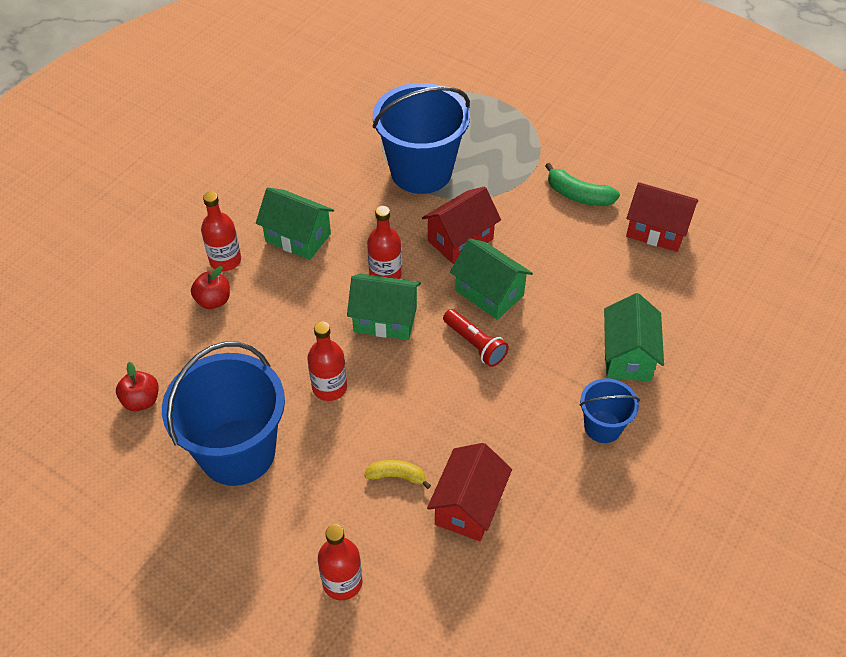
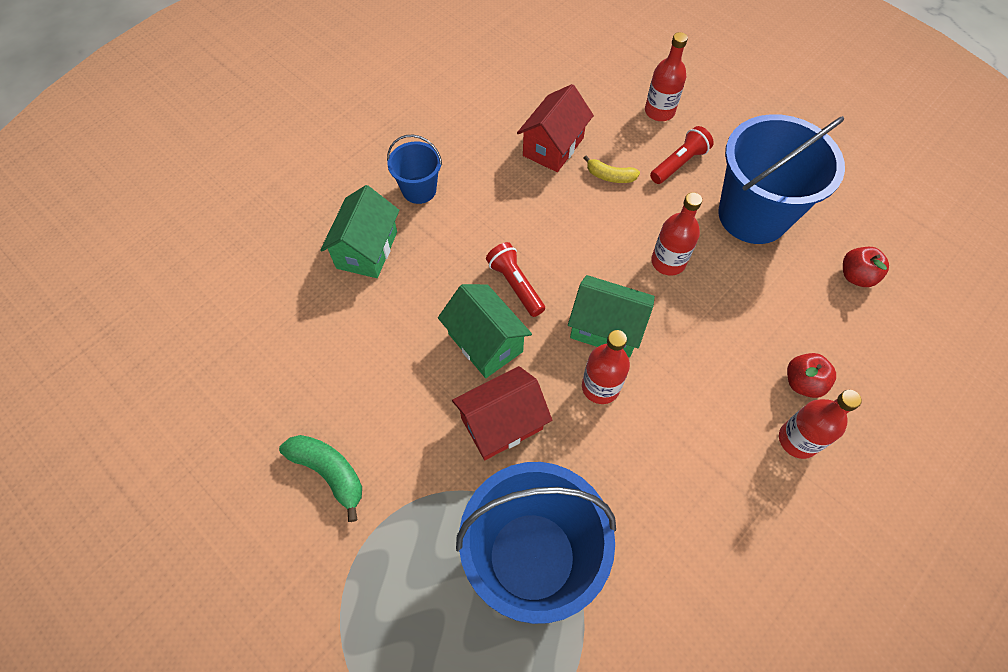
camera: 170 degrees left, 10 degrees up
green house [256,188,334,260] -> none
red house [626,182,698,252] -> none
none -> red flashlight [650,126,714,184]

